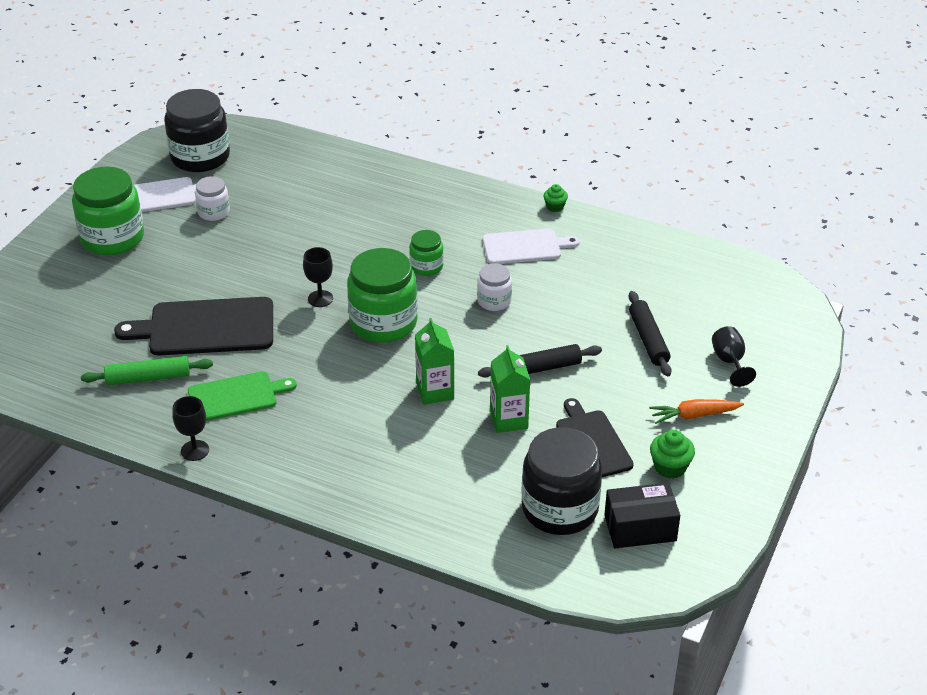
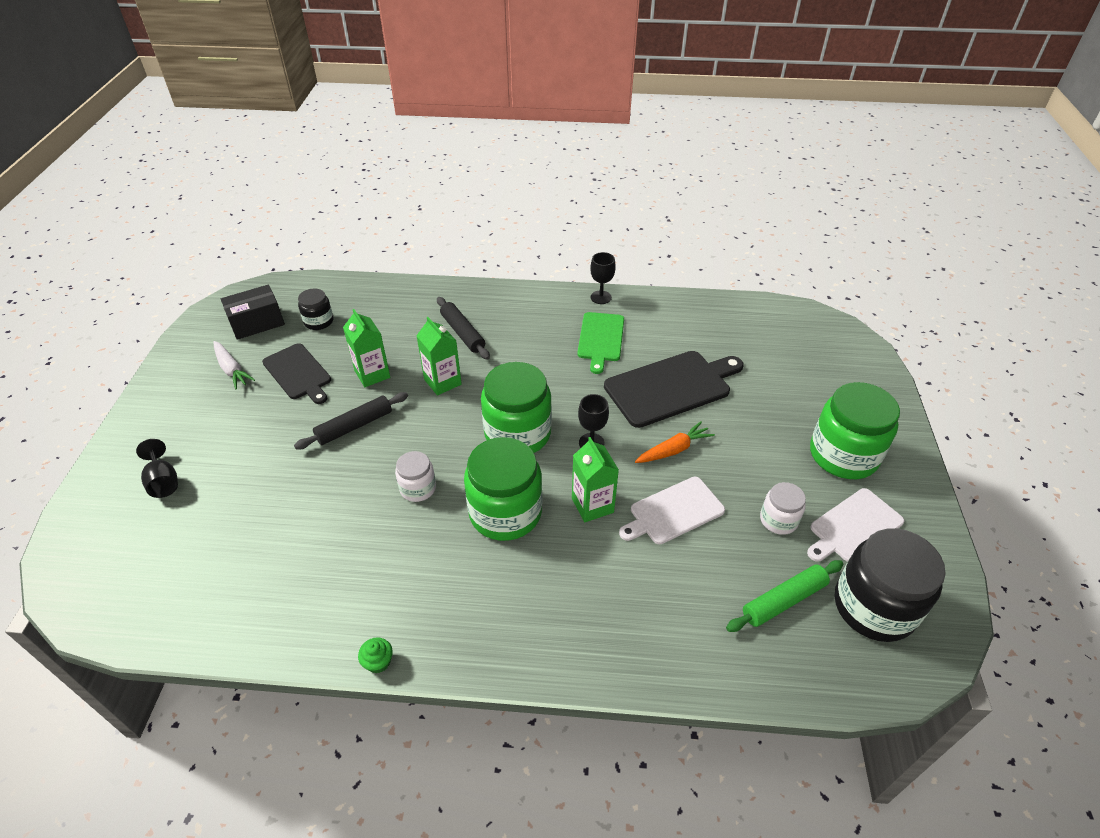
camera: 160 degrees right, 5 degrees up
green rolling pin [81,356,213,385] -> green rolling pin moved to [726,560,843,632]
green cutting board [188,371,297,421] -> green cutting board turned 45 degrees counterclockwise [577,312,624,374]
green jar [409,230,444,276] -> green jar [464,437,542,541], size x1.95
white cutting board [483,228,580,264] -> white cutting board moved to [619,477,725,544]
black jar [521,427,602,535] -> black jar [298,288,333,330], size x0.51
black rolling pin [629,291,671,376] -> black rolling pin moved to [437,297,490,360]
orange carrot [649,399,744,424] -> orange carrot moved to [635,421,715,463]
green cupcake [650,430,695,479] -> white carrot [213,341,255,389]
none -> green carton [572,437,619,522]

